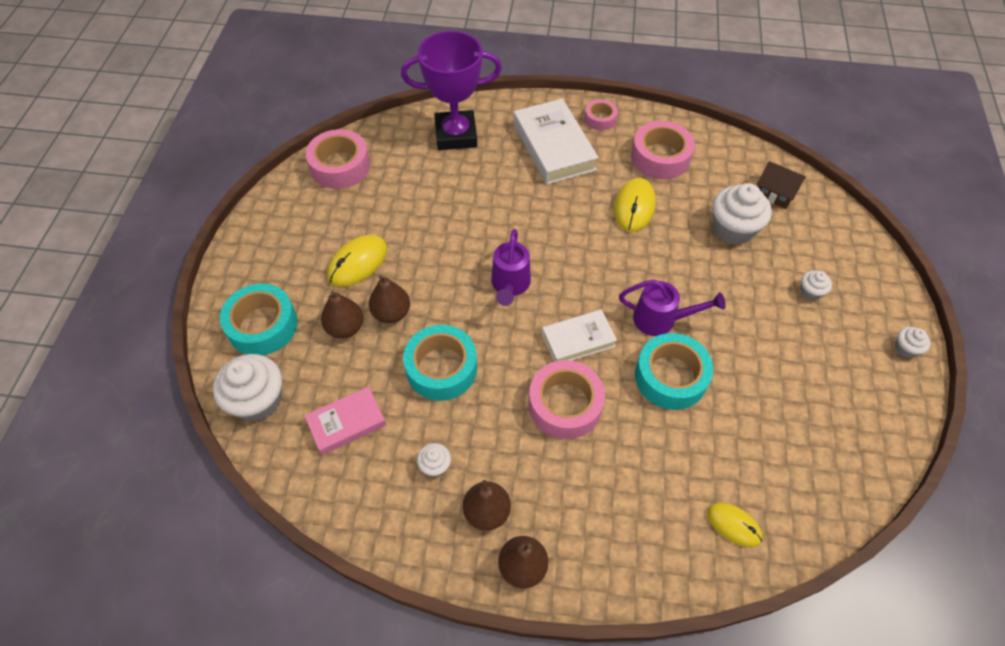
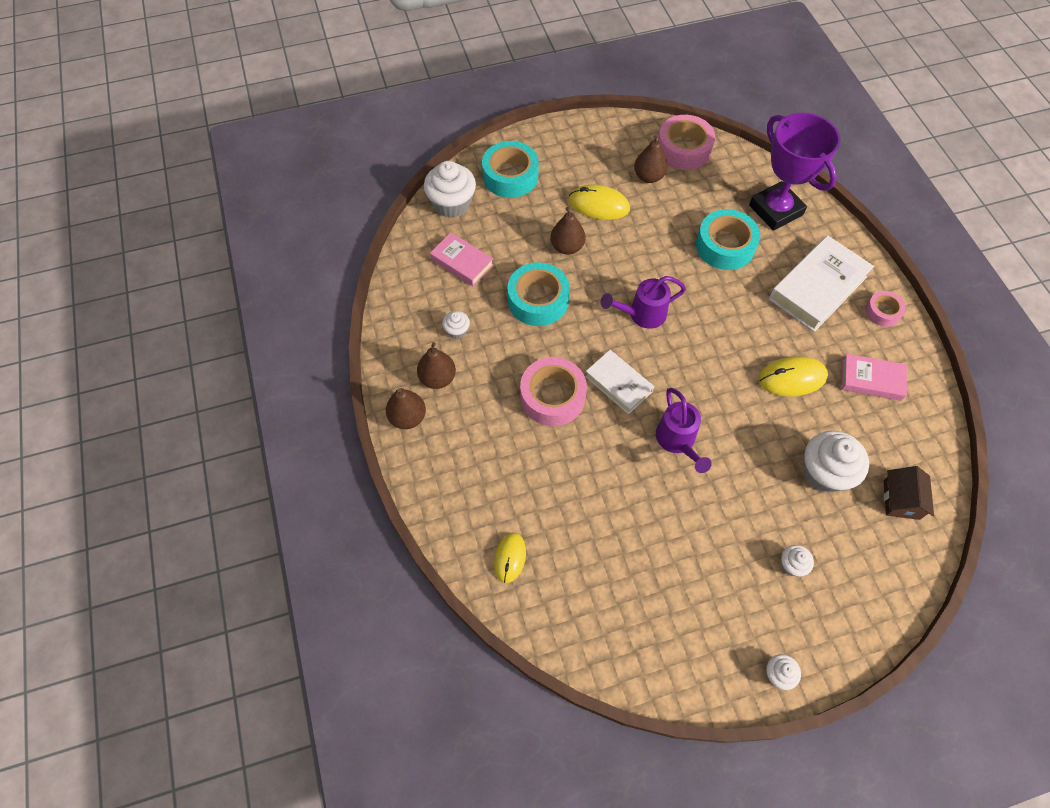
camera: 65 degrees right, 5 degrees up
brown pear [321,291,363,338] -> brown pear moved to [634,135,668,183]
pink tape [631,121,695,179] -> pink book [841,354,907,401]
turquoise tape [635,333,713,410] -> turquoise tape moved to [696,209,760,270]

